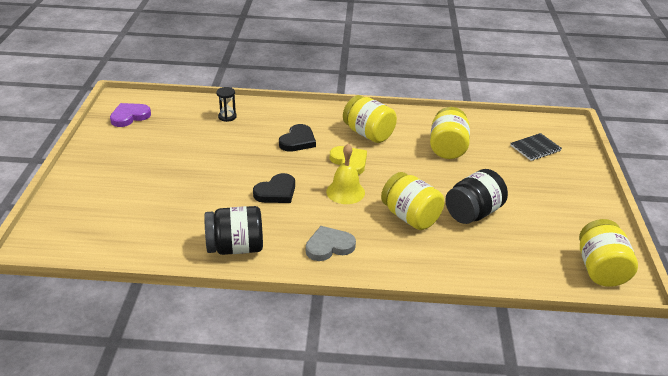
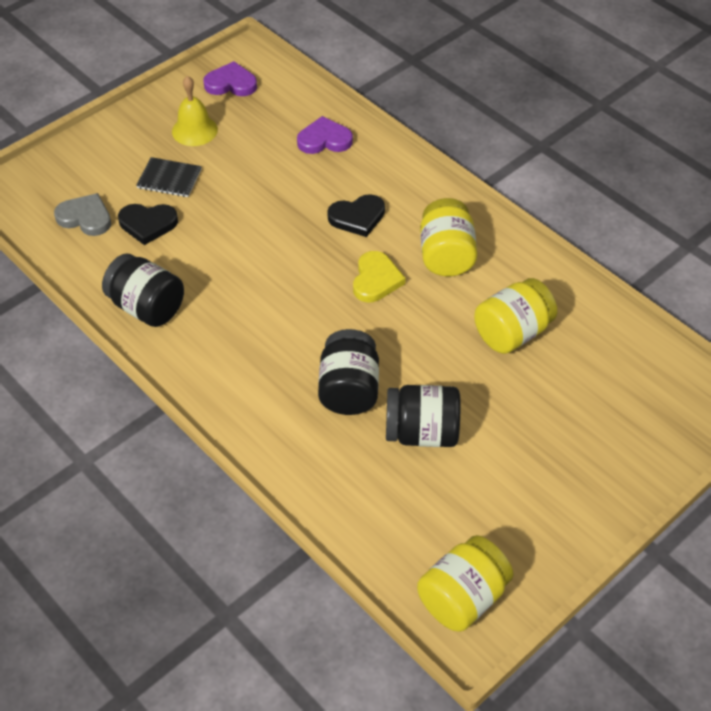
camera: 45 degrees right, 15 degrees up
black hourglass [216,87,237,122] -> purple heart [297,116,353,154]
black heart [253,173,295,203] -> black heart moved to [118,204,178,245]
grey heart [306,226,356,261] -> grey heart moved to [54,193,111,236]
yellow bell [326,144,365,204] -> yellow bell moved to [172,76,218,146]
yellow jar [381,172,444,230] -> black jar [318,329,379,415]
black notebook [510,133,562,161] -> black notebook moved to [136,157,202,197]

